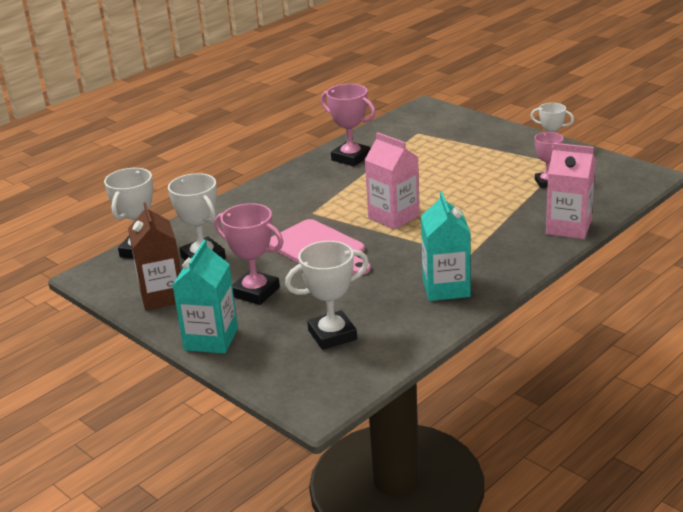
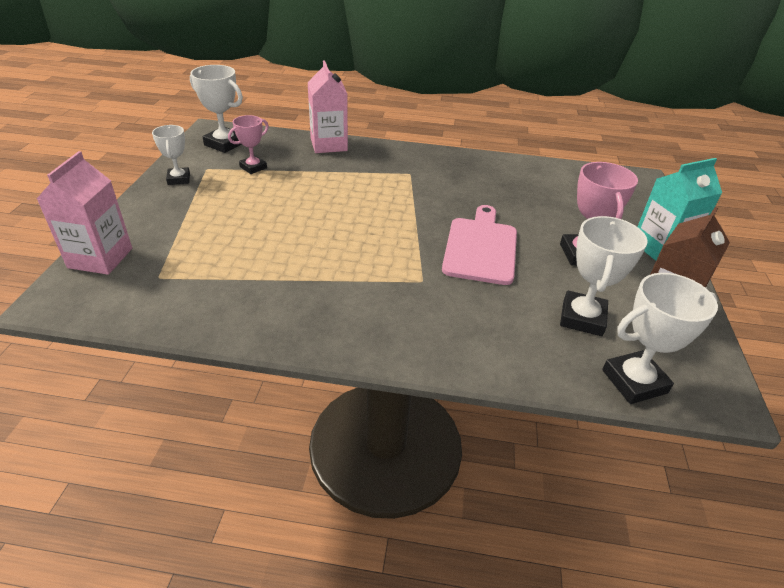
camera: 130 degrees left, 10 degrees up
white trophy [285,241,369,350] -> white trophy moved to [190,65,243,153]
pink trophy [321,84,376,166] -> none
pink carton [365,132,420,230] -> pink carton moved to [37,151,132,275]
turquoise carton [421,192,471,301] -> none

